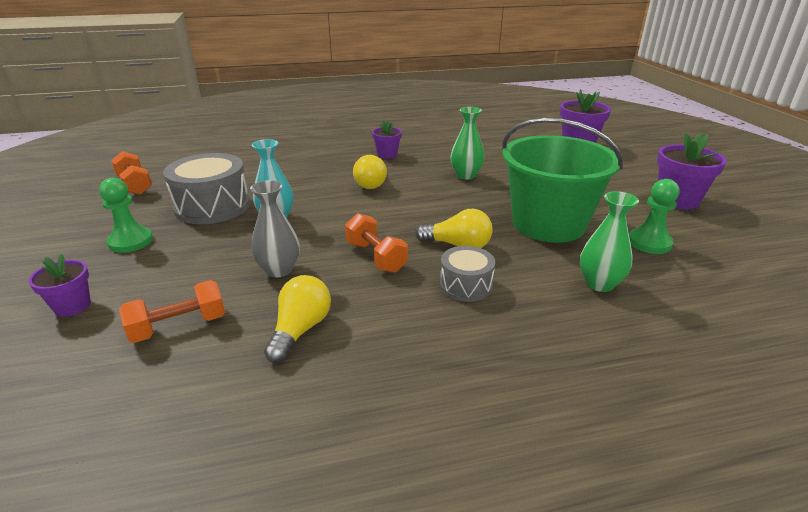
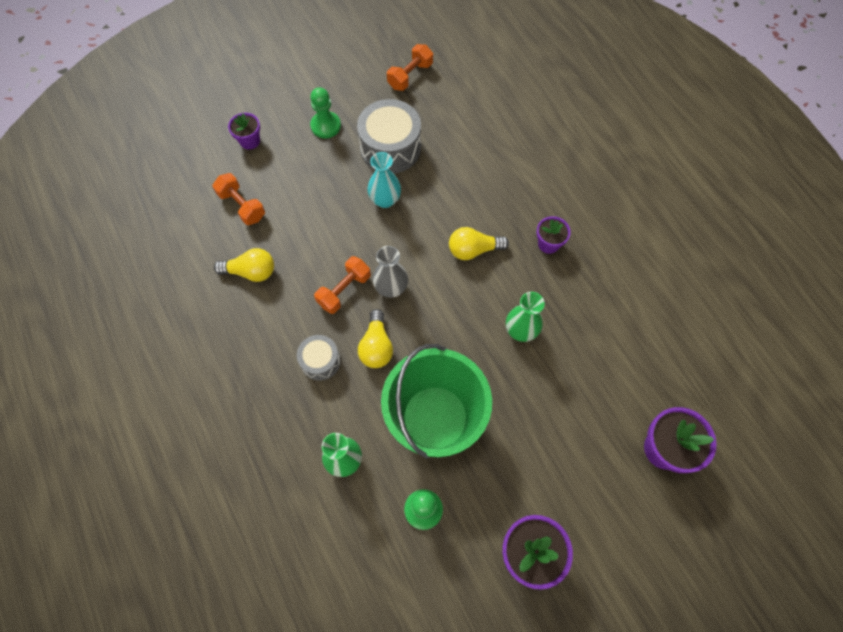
camera: 75 degrees right, 35 degrees up
grey vase [250,180,300,278] -> grey vase moved to [373,246,408,298]

